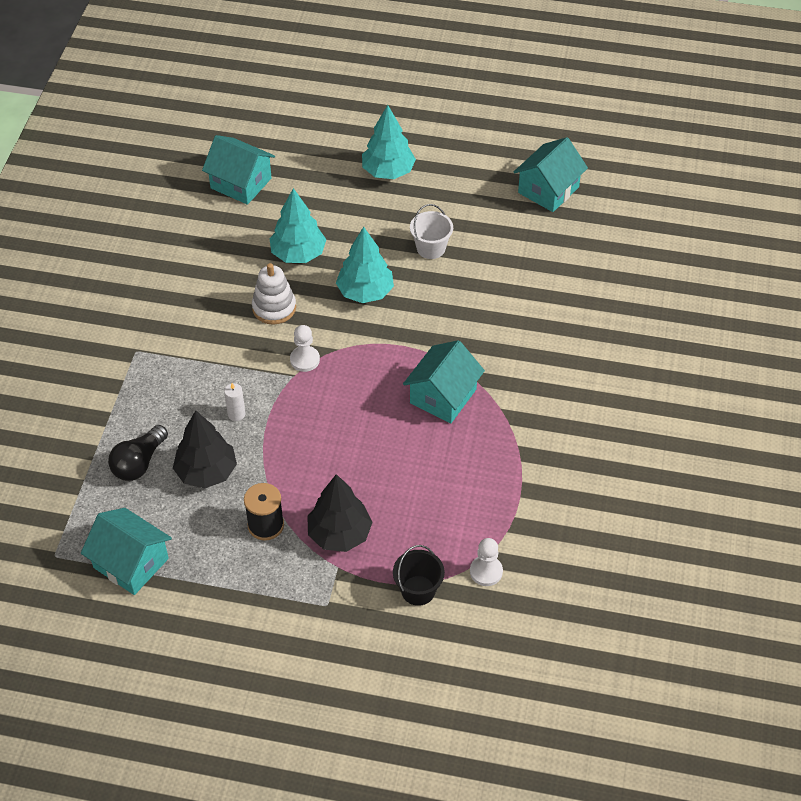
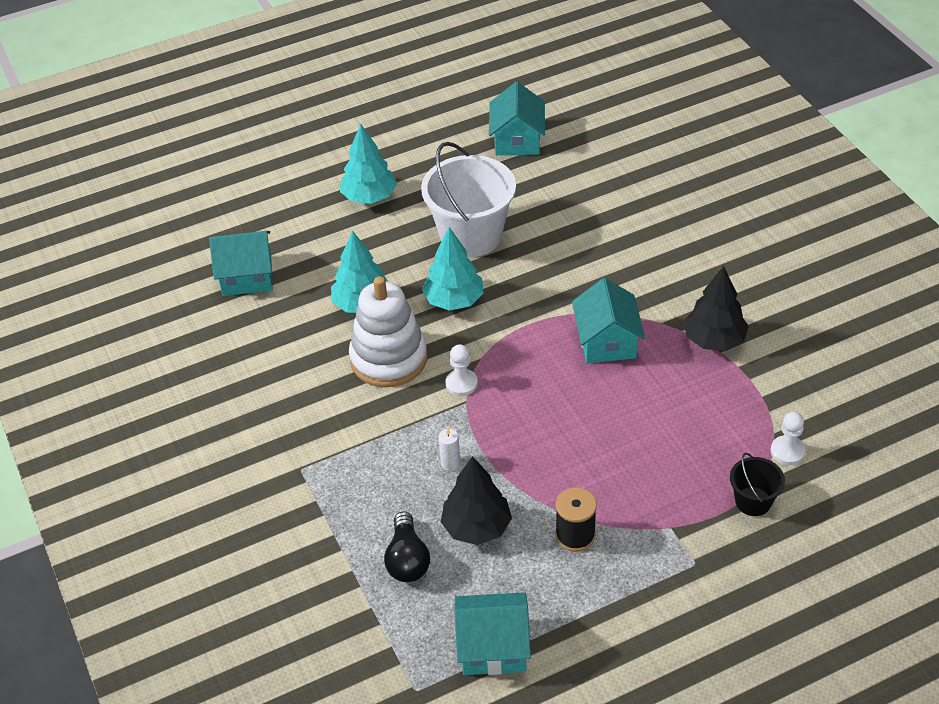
camera: 35 degrees left, 5 degrees down
white stacking toy [252,263,296,325] -> white stacking toy [349,276,427,387], size x1.61
black tree [307,474,373,552] -> black tree moved to [684,266,749,351]
white bucket [410,204,453,259] -> white bucket [421,142,516,257], size x2.04

